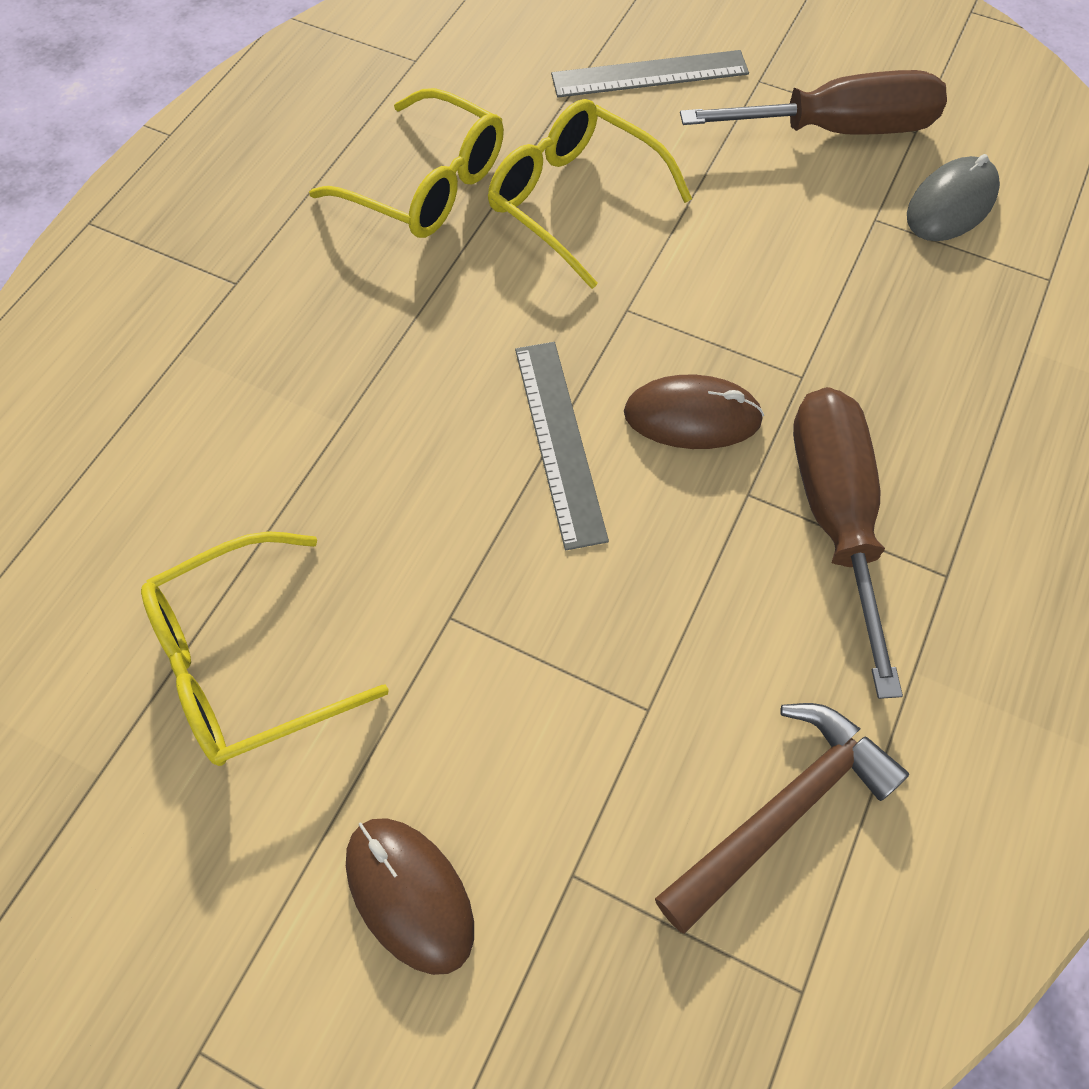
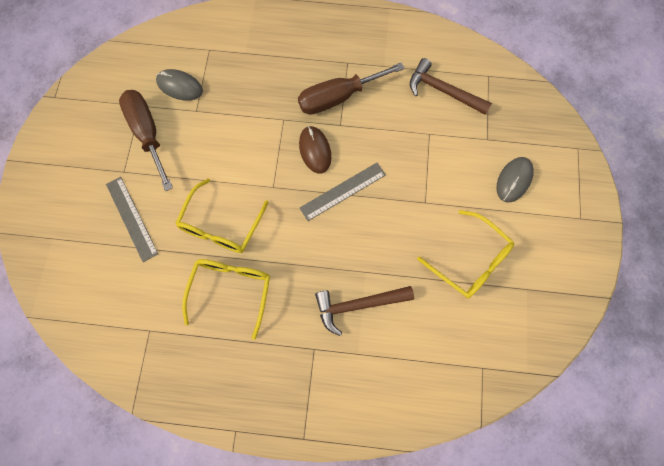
camera: 110 degrees left, 10 degrees up
brown mouse [346,818,474,975] -> grey mouse [496,157,534,203]
none -> brown hammer [315,286,414,336]

